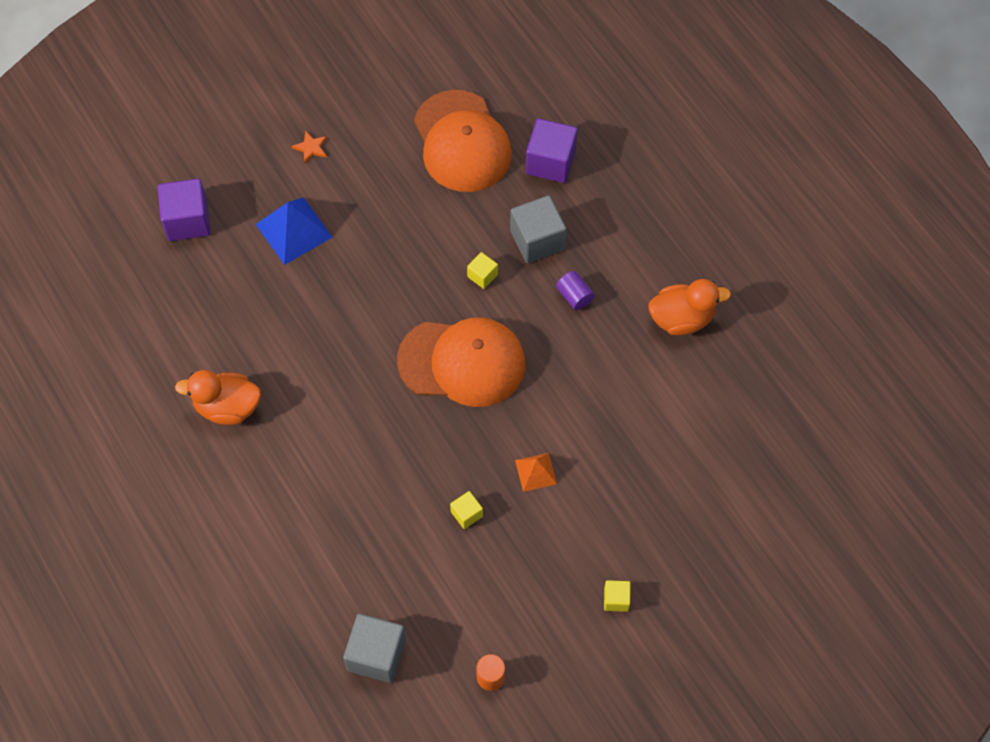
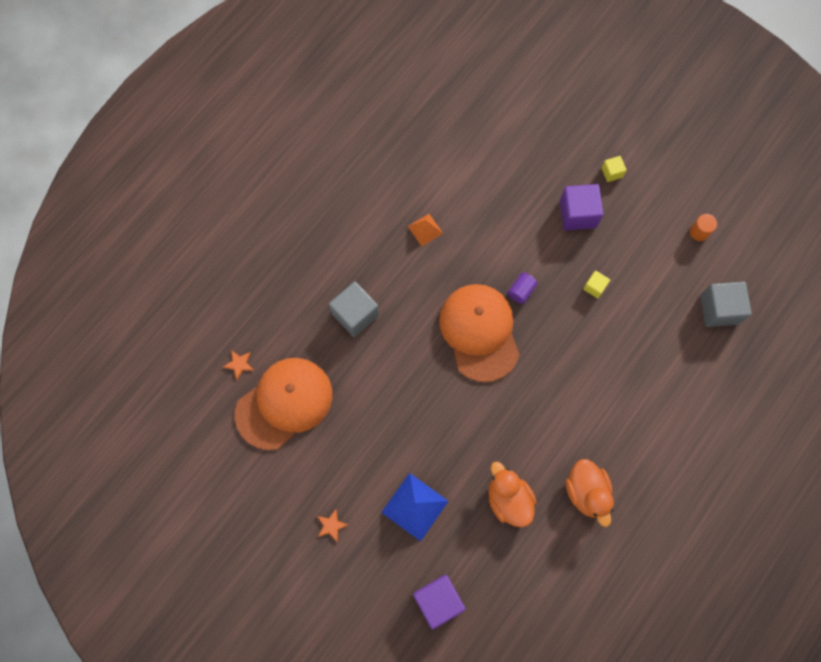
camera: 110 degrees left, 10 degrees up
yellow cube [467,252,498,289] -> none
orange pyramid [515,453,557,492] -> orange pyramid moved to [408,214,443,246]
purple cube [526,118,578,183] -> purple cube moved to [560,184,604,230]
purple cylinder [556,271,594,310] -> purple cylinder moved to [508,272,538,304]
orange duck [648,279,731,335] -> orange duck moved to [489,462,537,527]
none -> orange star [223,350,254,380]

